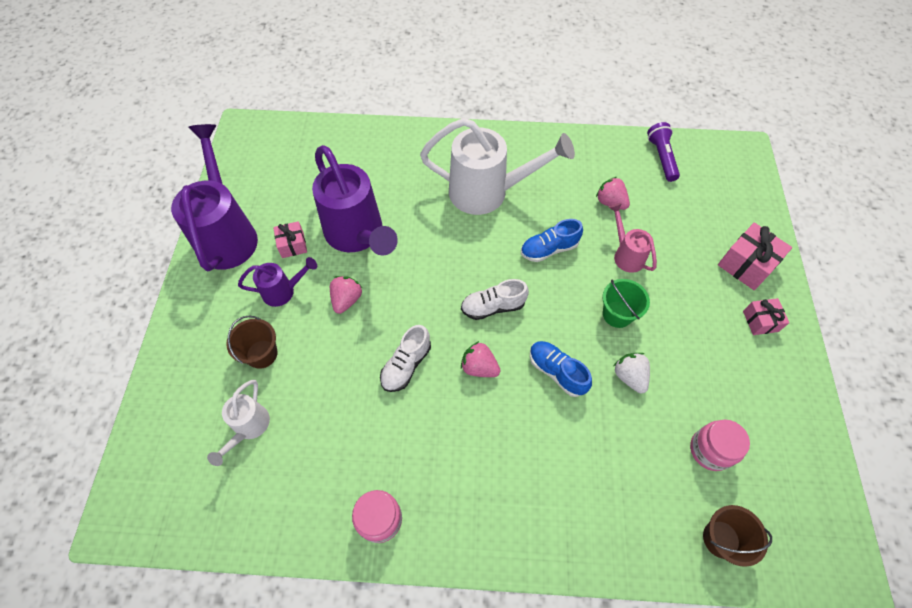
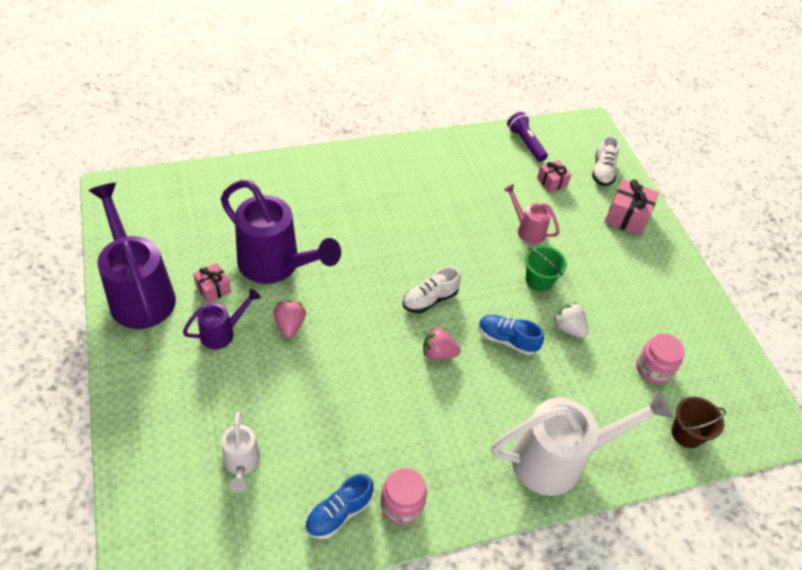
camera: 25 degrees left, 10 degrees down
brown bucket [226,315,278,369] -> none
white shoe [380,325,431,392] -> white shoe moved to [592,135,620,186]
white watering can [420,118,575,215] -> white watering can moved to [491,389,673,496]
blue shoe [521,219,583,262] -> blue shoe moved to [305,474,374,539]
pink strawberry [596,177,630,210] -> none
pink gift [743,298,789,335] -> pink gift moved to [537,160,571,193]

